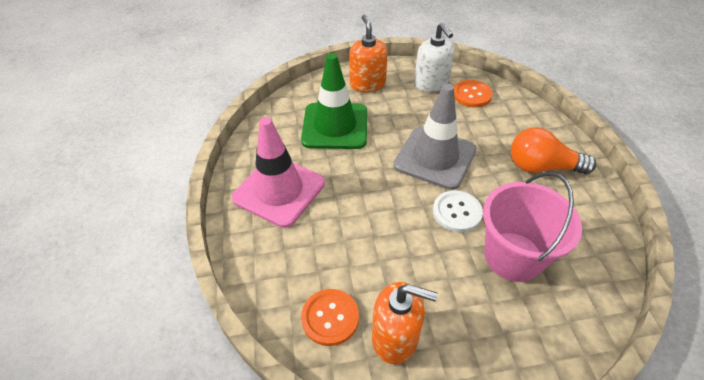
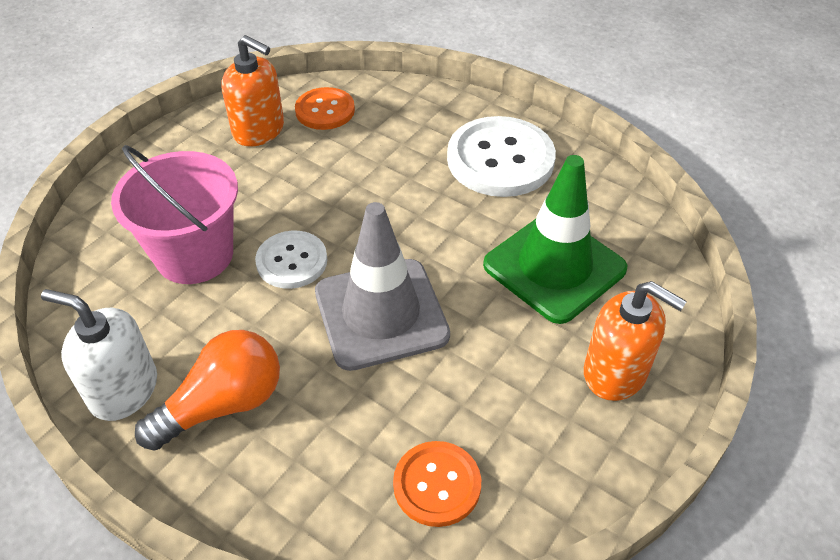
camera: 135 degrees right, 0 degrees up
pink traffic cone [232,117,325,228] -> white button [447,116,556,197]
orange soap dispenser [372,282,438,364] -> orange soap dispenser turned 120 degrees counterclockwise [222,35,284,147]
white soap dispenser [414,23,455,92] -> white soap dispenser moved to [41,289,157,421]

